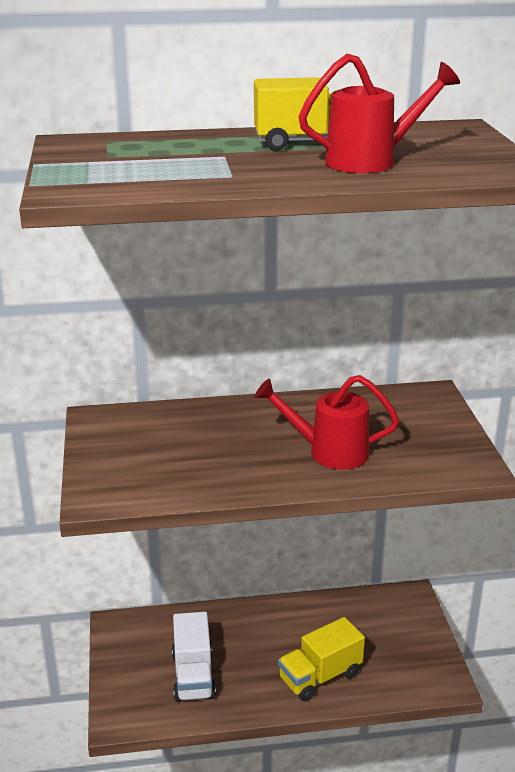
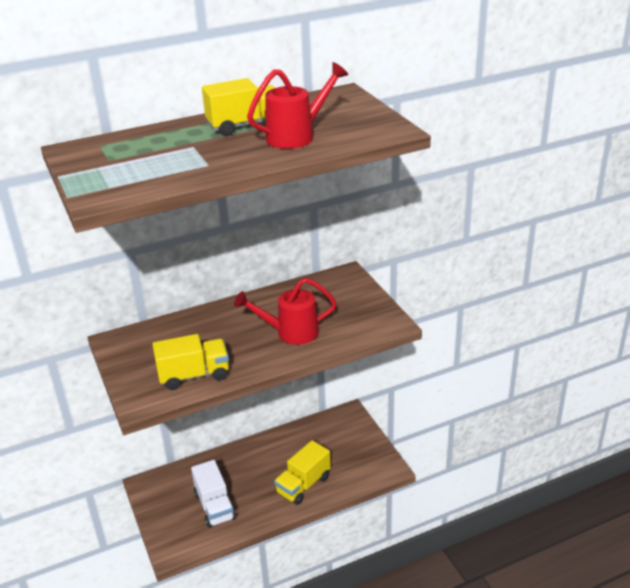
camera: 15 degrees left, 5 degrees up
none -> yellow truck [152,334,229,390]

